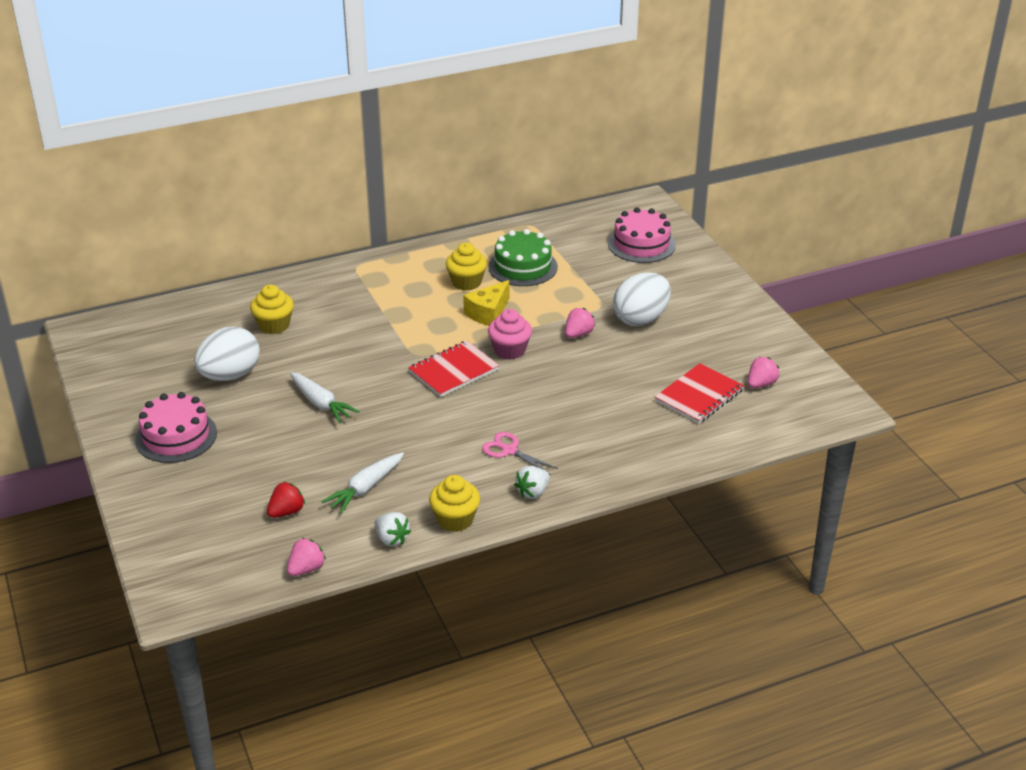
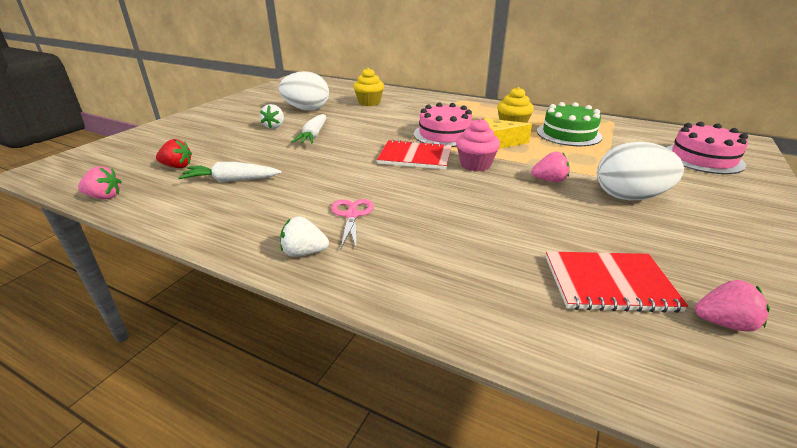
camera: 50 degrees right, 5 degrees down
pink cake [135,392,217,463] -> pink cake moved to [414,102,472,147]
white strawberry [375,512,411,546] -> white strawberry moved to [260,104,284,129]
yellow cupcake [429,475,480,532] -> none

